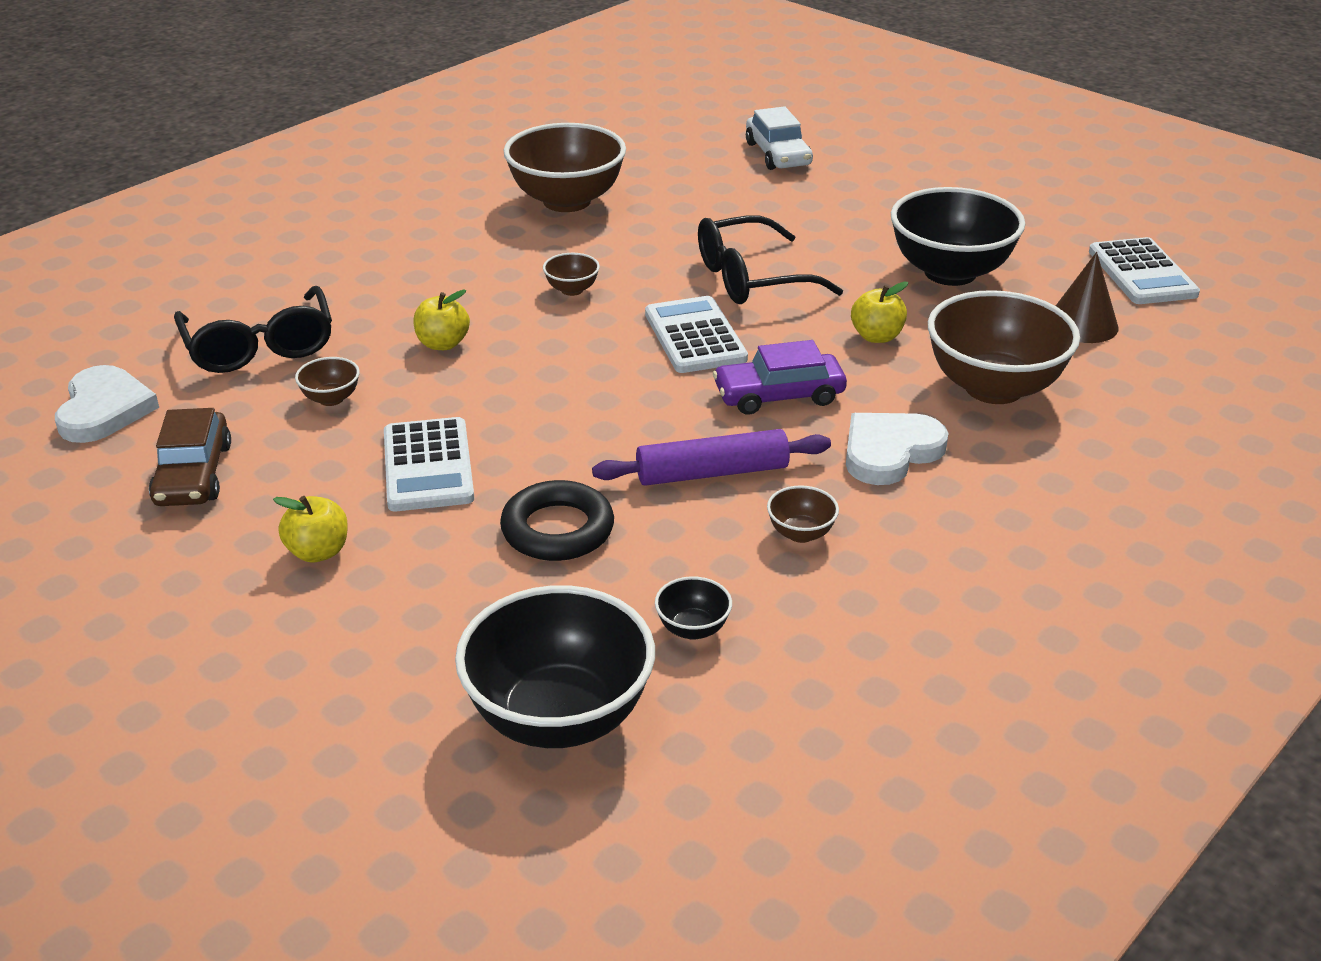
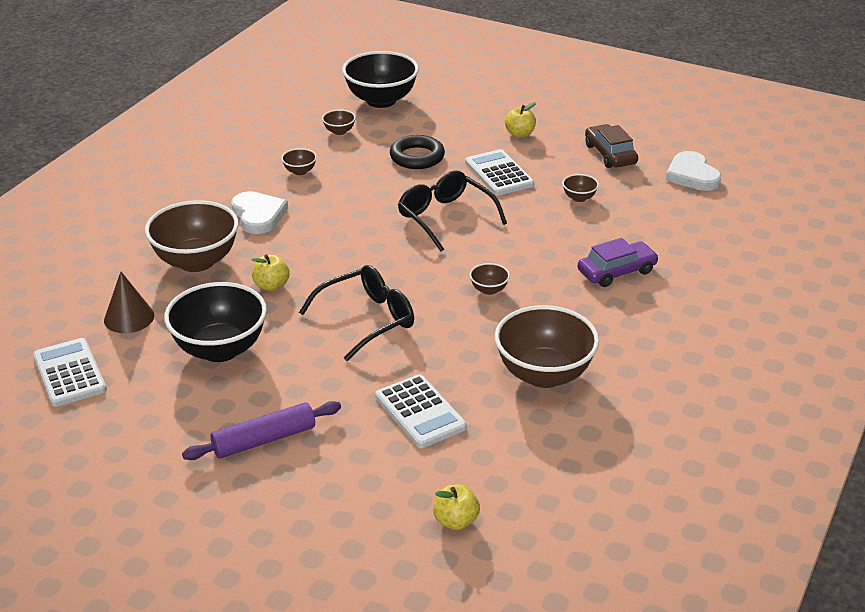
camera: 165 degrees right, 0 degrees up
black glasses [174,286,332,373] -> black glasses moved to [398,170,507,251]
yellow apple [413,289,470,350] -> yellow apple moved to [433,484,480,530]
purple rolling pin [592,429,831,486] -> purple rolling pin moved to [182,401,341,460]
white calculator [645,296,748,373] -> white calculator moved to [375,374,467,448]
black bowl [655,576,732,640] -> brown bowl [322,110,356,135]
purple car [713,340,847,415] -> purple car moved to [577,238,659,287]
white car [746,106,813,170] -> none
white heart [846,413,949,485] -> white heart turned 60 degrees counterclockwise [231,191,288,234]

